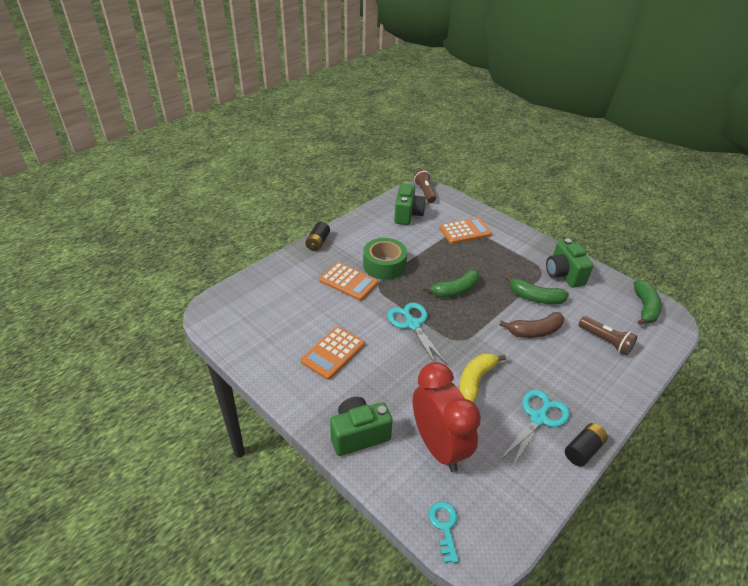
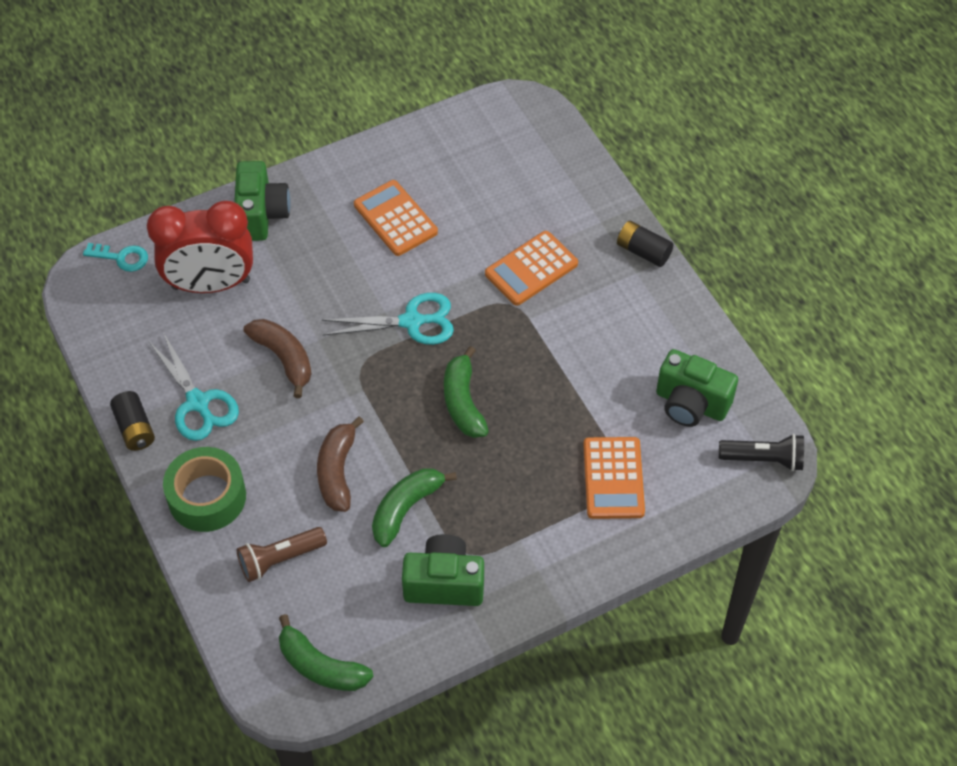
camera: 110 degrees right, 15 degrees up
green tape [363,238,407,280] -> green tape moved to [163,447,246,532]
brown flashlight [413,169,436,203] -> black flashlight [719,434,804,471]
yellow banana [459,353,506,403] -> brown banana [244,319,312,398]

